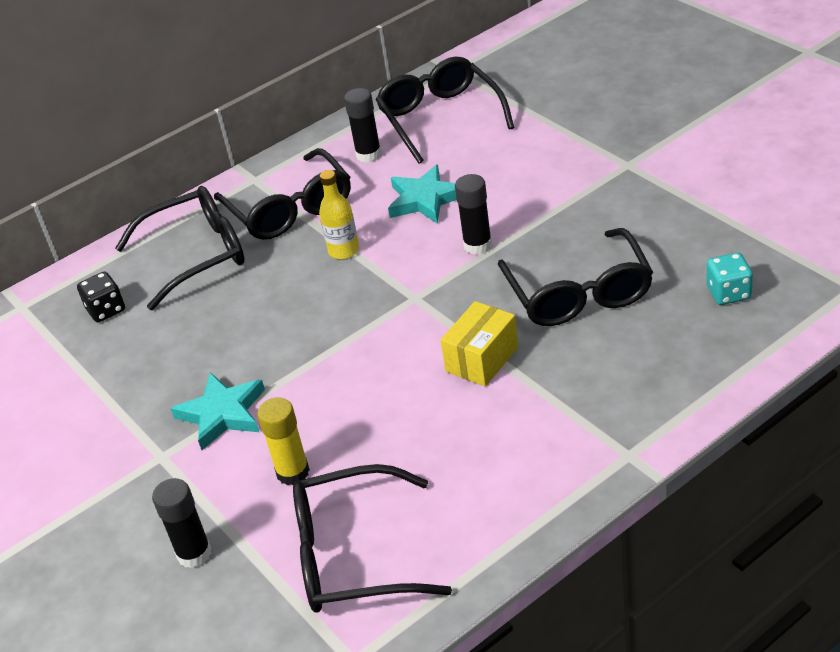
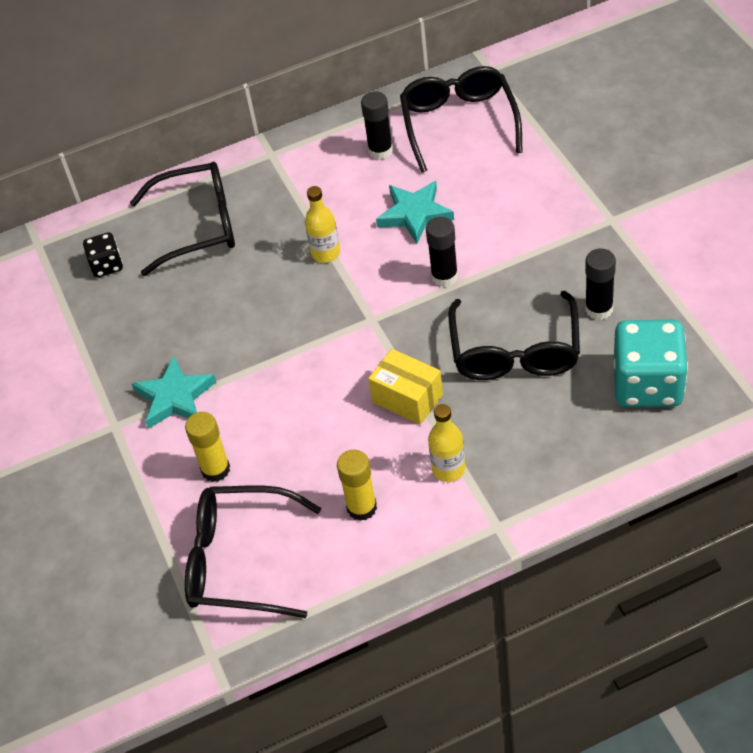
camera: 15 degrees right, 10 degrees up
black glue stick [152,478,212,568] -> black glue stick moved to [585,248,616,320]
black glasses [214,148,351,240] -> none
yellow box [441,301,518,386] -> yellow box turned 75 degrees clockwise [368,349,443,425]
turquoise dice [706,253,753,305] -> turquoise dice [614,320,688,407], size x1.92
none -> yellow glue stick [337,449,377,521]
none -> yellow bottle [428,404,465,482]

